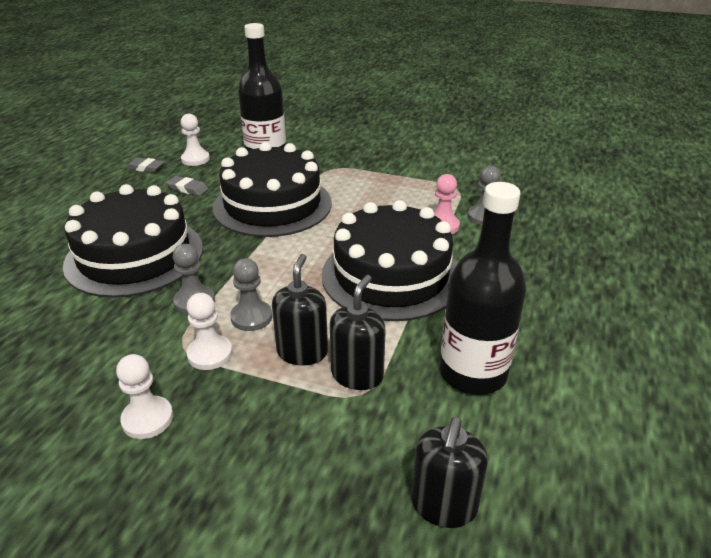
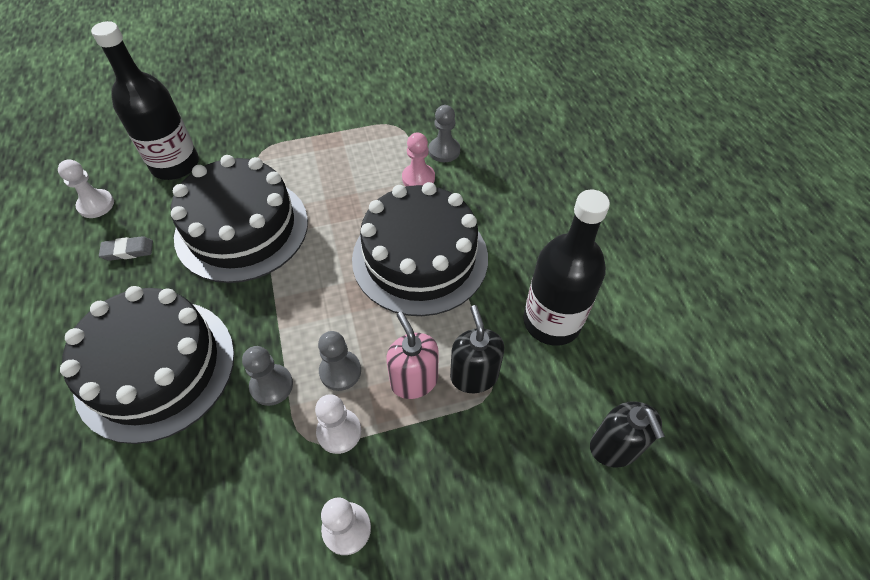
camera: 35 degrees left, 20 degrees up
grey eraser [126,157,165,173] -> none
black soap dispenser [272,254,328,366] -> pink soap dispenser [386,312,438,399]

